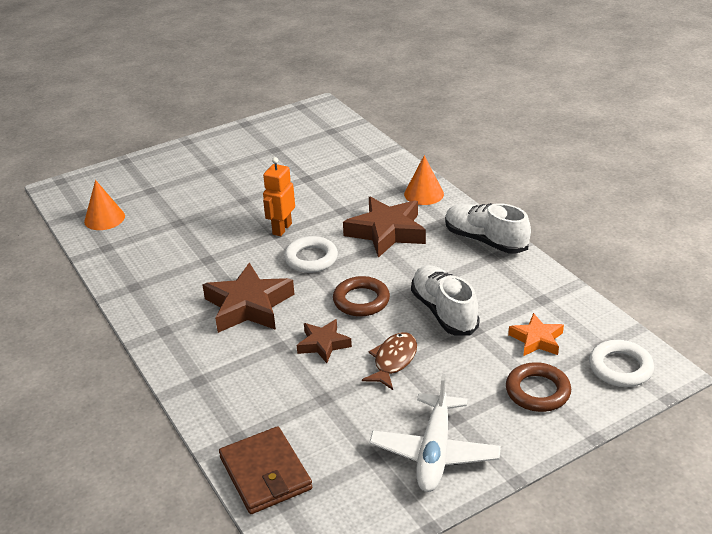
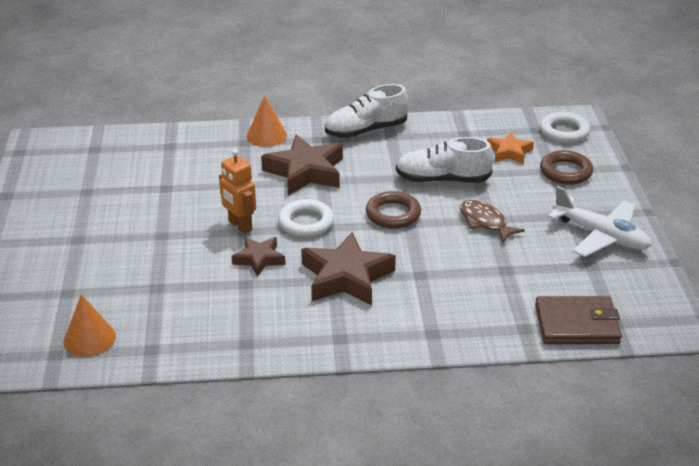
camera: 65 degrees left, 0 degrees up
brown star [297,319,352,363] -> brown star moved to [232,237,285,277]

